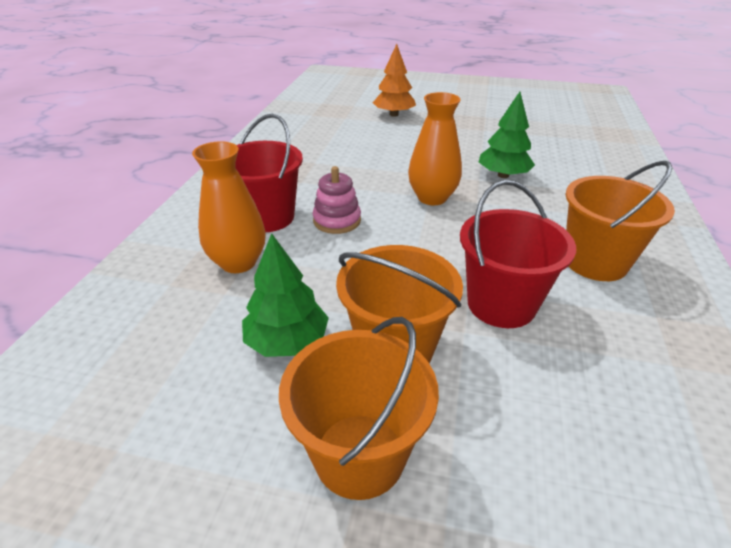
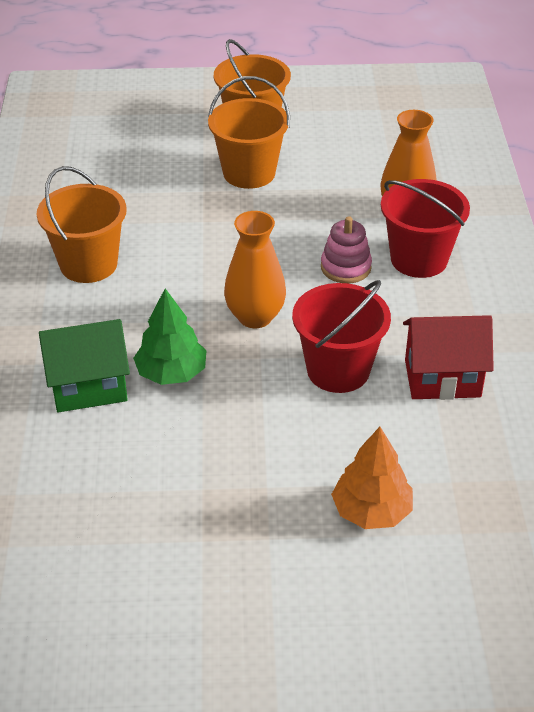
camera: 165 degrees right, 5 degrees up
green tree [242,233,329,357] -> none
red bucket [460,180,576,328] -> red bucket moved to [292,280,391,393]
none -> green house [39,319,130,412]
none -> red house [403,315,494,400]

